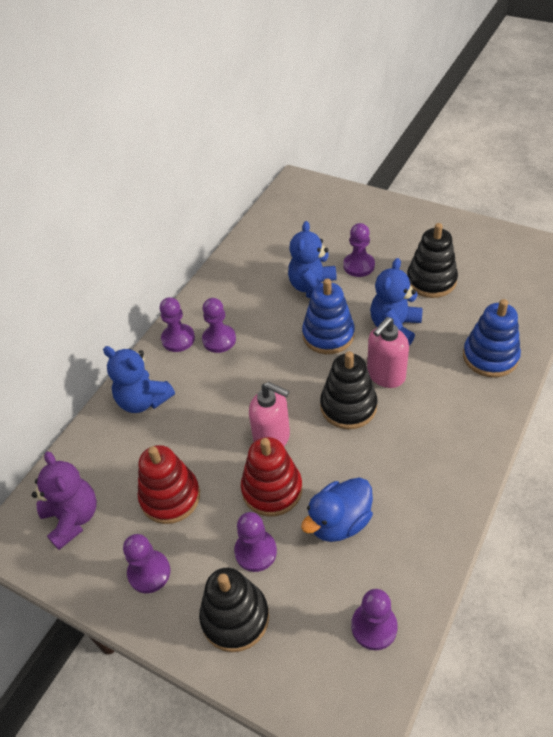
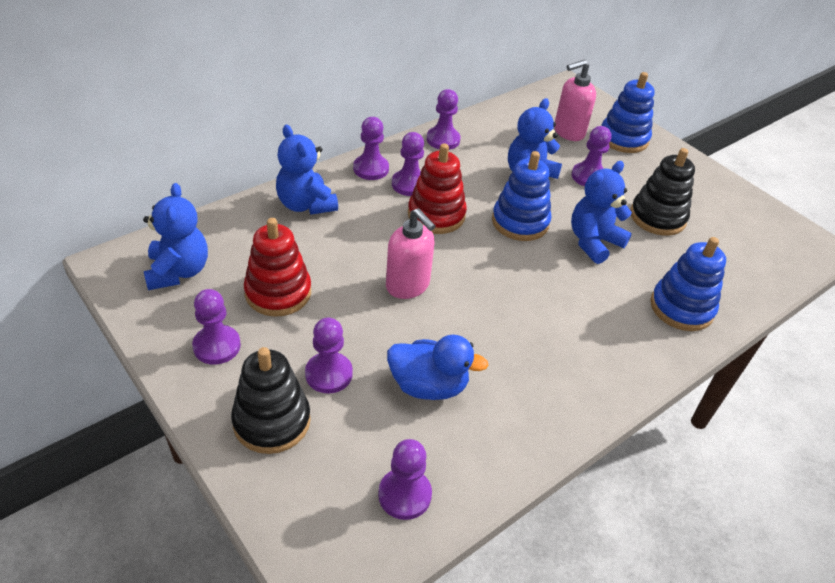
camera: 15 degrees right, 5 degrees down
purple teddy bear [32,452,97,550] -> blue teddy bear [143,183,208,290]
red stacking toy [241,437,302,516] -> red stacking toy moved to [408,143,467,234]
blue duck [301,477,373,542] -> blue duck turned 150 degrees counterclockwise [387,334,489,400]
black stacking toy [320,351,377,429] -> none
pink soap dispenser [367,317,409,388] -> pink soap dispenser moved to [554,60,596,141]
none -> purple pawn [427,89,460,150]
none -> blue stacking toy [602,72,655,153]

